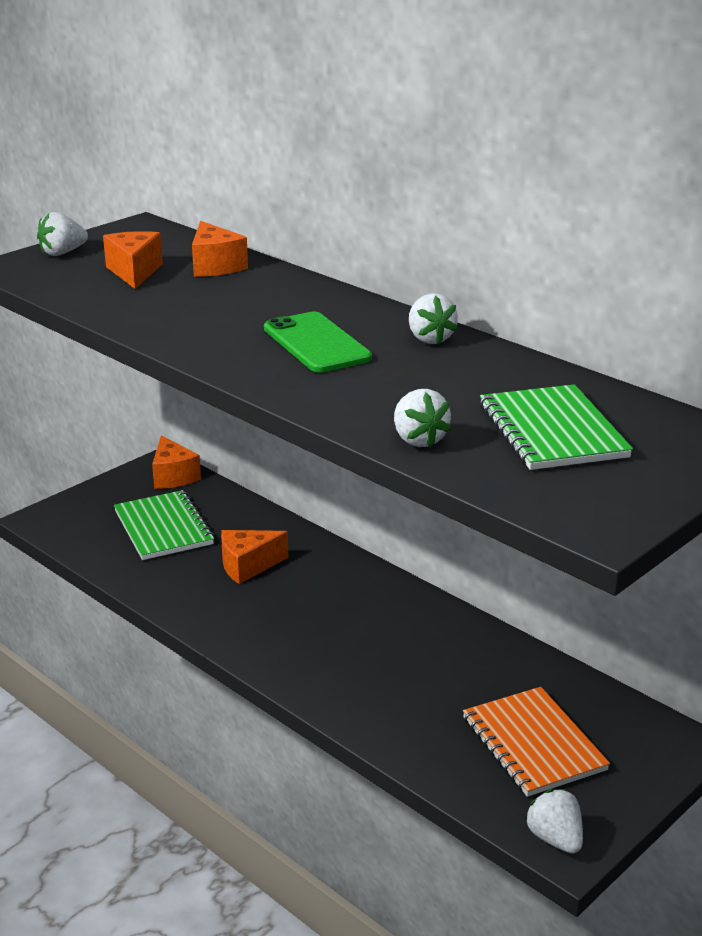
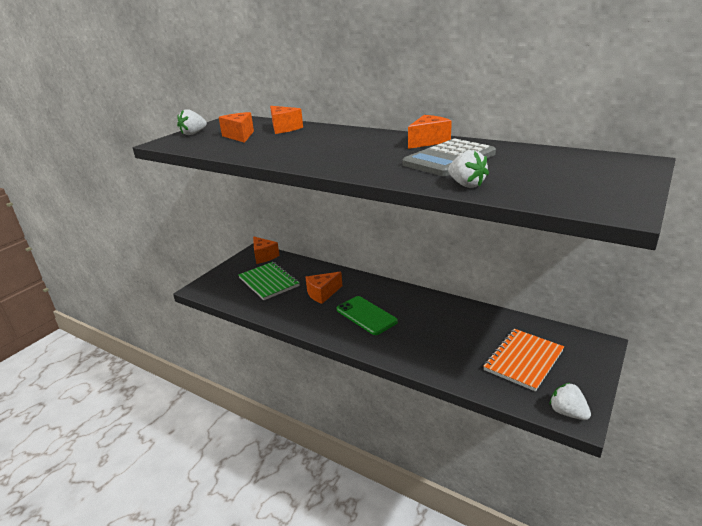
camera: 10 degrees left, 0 degrees up
green phone [264,312,372,373] -> green phone moved to [337,296,398,335]
white strawberry [409,293,458,344] -> orange cheese [408,115,452,149]
orange notebook [463,687,610,797] -> orange notebook turned 75 degrees clockwise [483,329,564,392]
green notebook [480,384,633,470] -> none
none -> grey calculator [402,138,496,176]

